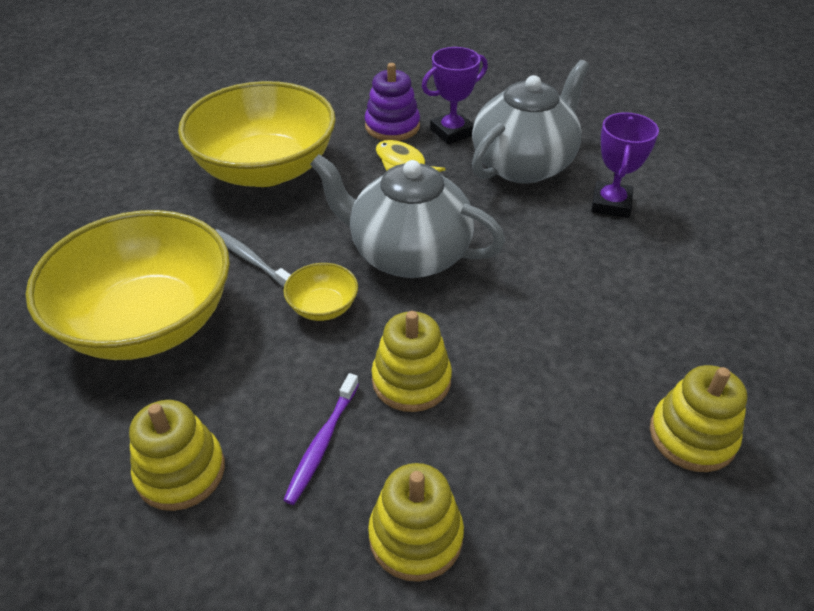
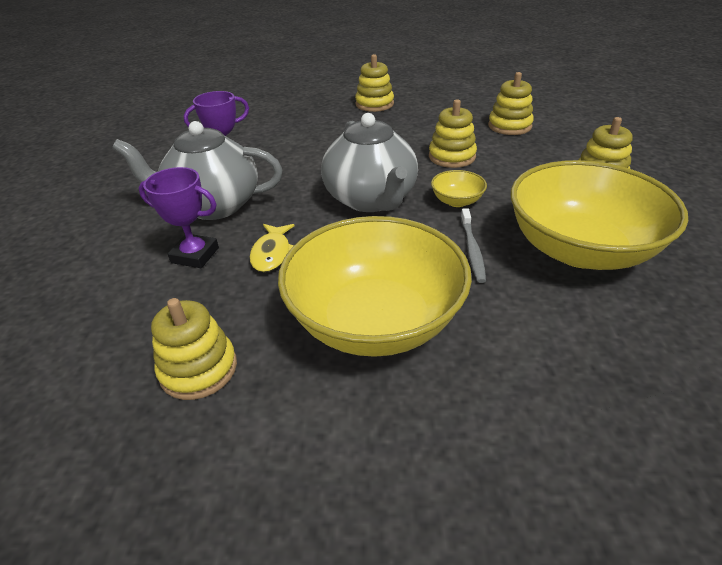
camera: 130 degrees left, 5 degrees down
purple toothbrush [283,373,359,505] -> none
purple stacking toy [365,63,420,141] -> none
none -> yellow stacking toy [151,298,237,400]

